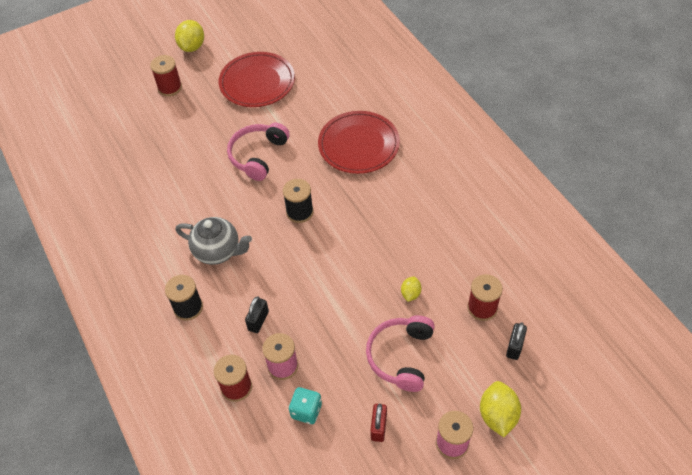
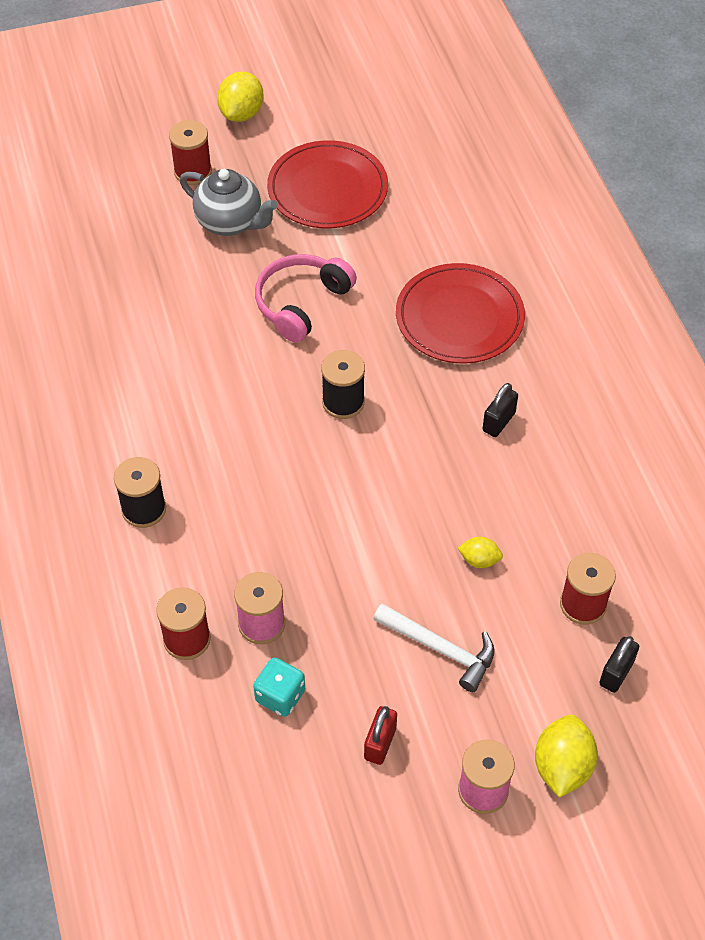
camera: 10 degrees right, 0 degrees up
grey teapot [175,217,252,265] -> grey teapot moved to [180,169,278,236]
black padlock [245,297,269,333] -> black padlock moved to [483,383,518,437]
pink headphones [366,315,435,392] -> white hammer [374,603,495,692]
yellow lemon [401,276,421,302] -> yellow lemon turned 75 degrees clockwise [458,537,503,568]

